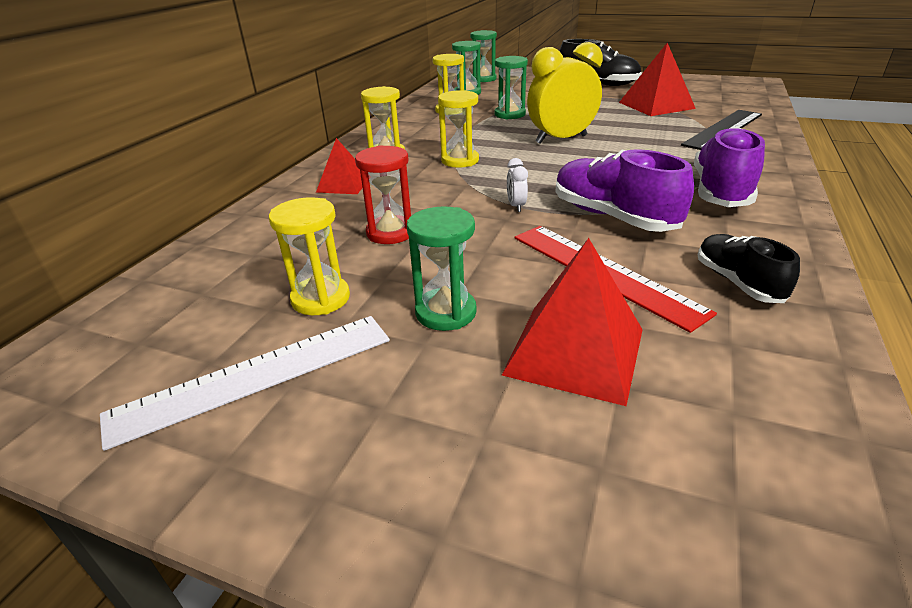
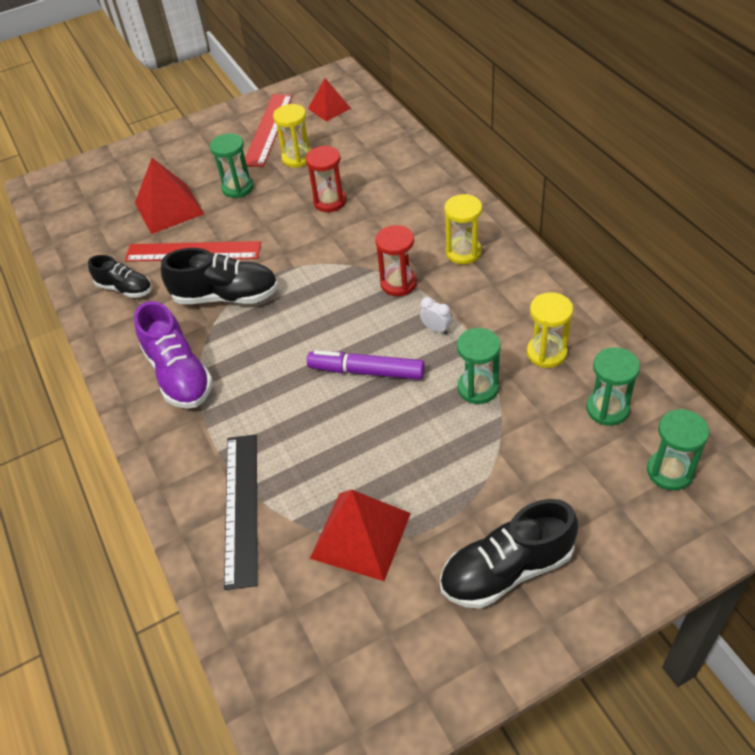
camera: 135 degrees right, 15 degrees up
white ruler [100,316,390,451] -> red ruler [245,94,292,167]
red pyramid [316,138,362,194] -> red pyramid moved to [308,78,351,122]
yellow hourglass [438,90,479,168] -> red hourglass [376,225,417,296]
white clock [507,158,528,212] -> white clock moved to [420,297,452,334]
yellow clock [527,42,603,144] -> purple marker [307,350,425,380]
purple shoe [555,149,694,232] -> black shoe [161,248,278,304]

